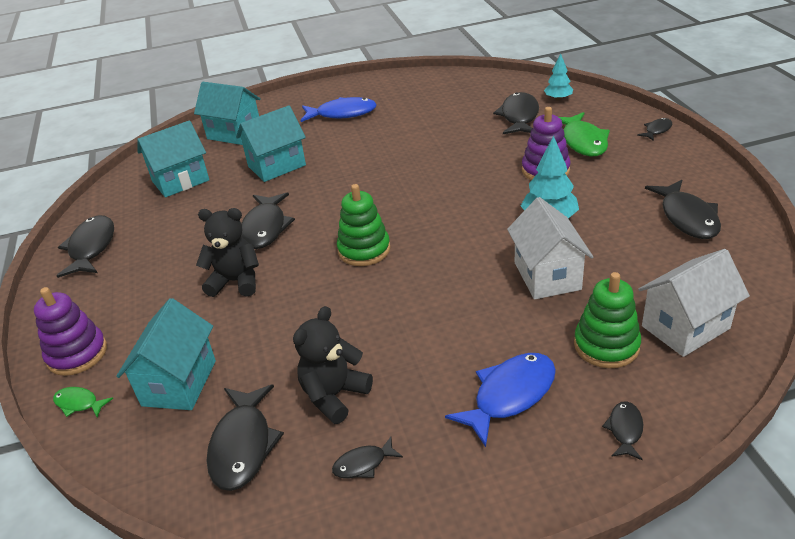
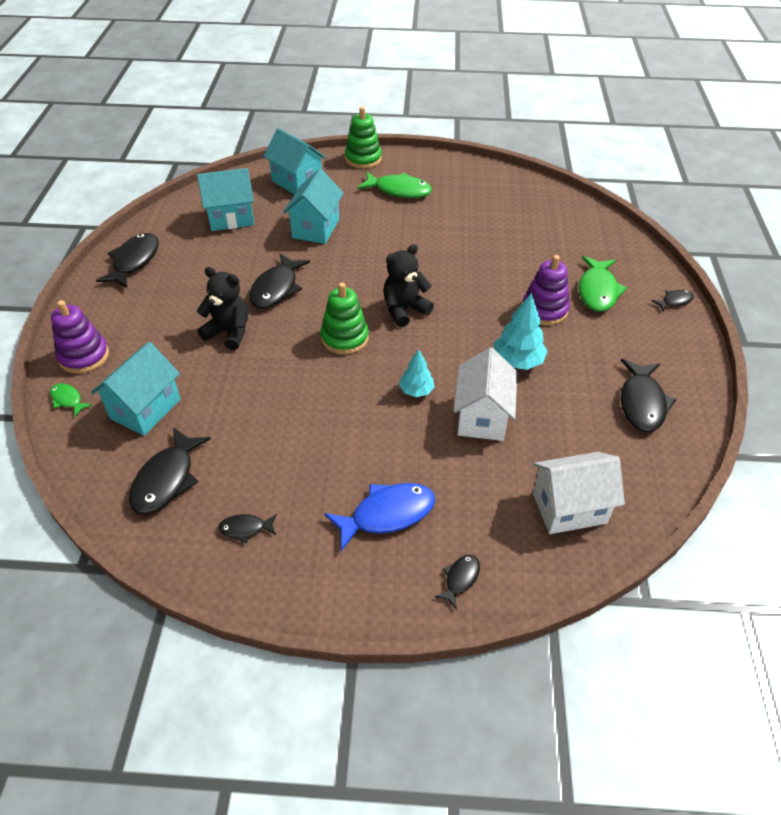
camera: 15 degrees right, 10 degrees up
turquoise house [236,105,306,182] -> turquoise house turned 60 degrees counterclockwise [283,169,344,244]
black teddy bear [293,306,373,424] -> black teddy bear moved to [383,244,434,327]
blue fish [300,97,377,122] -> green fish [357,172,432,198]
black fish [493,92,539,134] -> none
turquoise tree [544,54,573,100] -> turquoise tree moved to [399,349,435,397]
green stacking toy [574,272,641,368] -> green stacking toy moved to [345,107,382,169]

